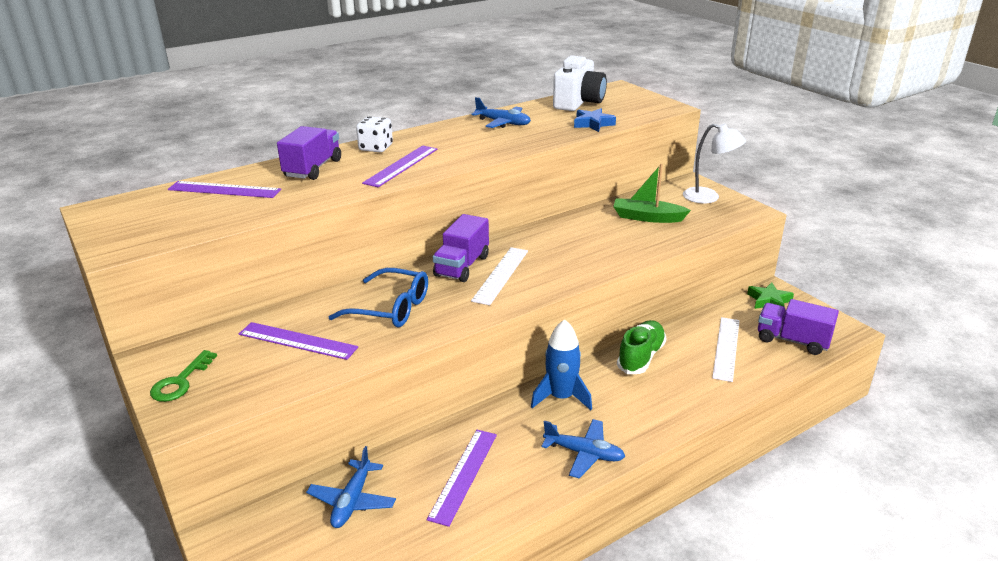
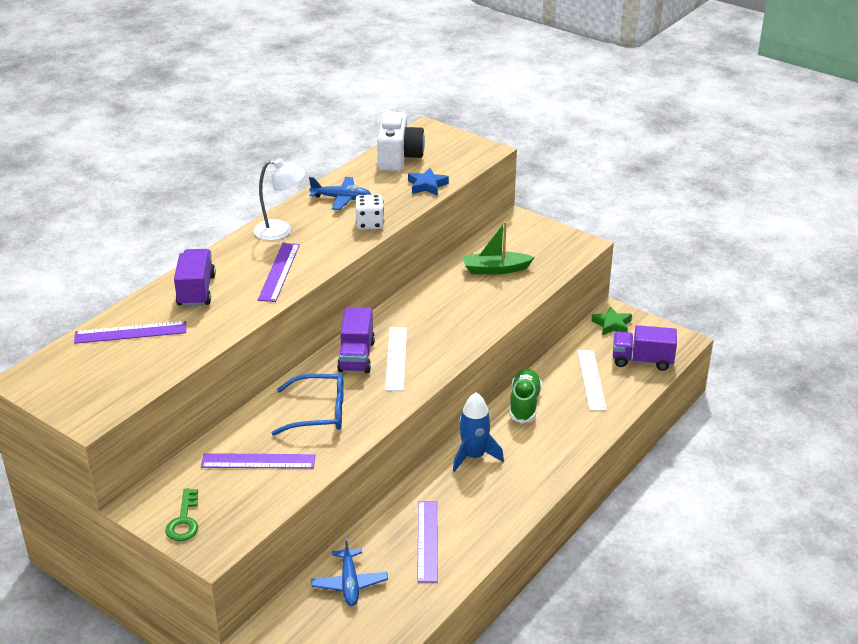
camera: 20 degrees left, 5 degrees up
white dice [356,116,393,152] -> white dice moved to [355,195,384,230]
blue plane [541,419,625,478] -> none
white lamp [683,124,746,203] -> white lamp moved to [254,158,305,241]

